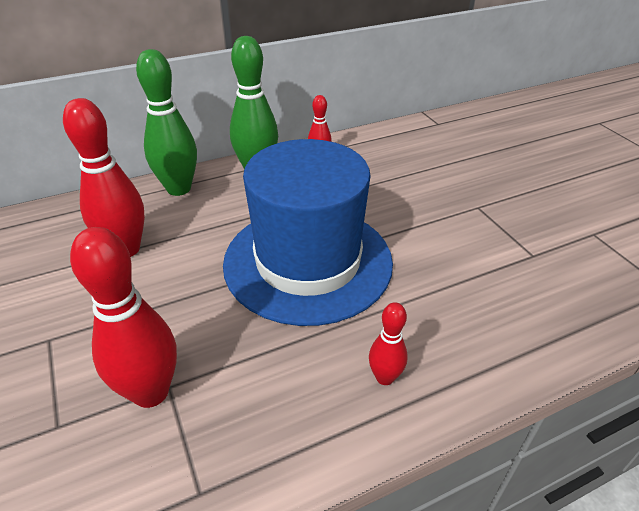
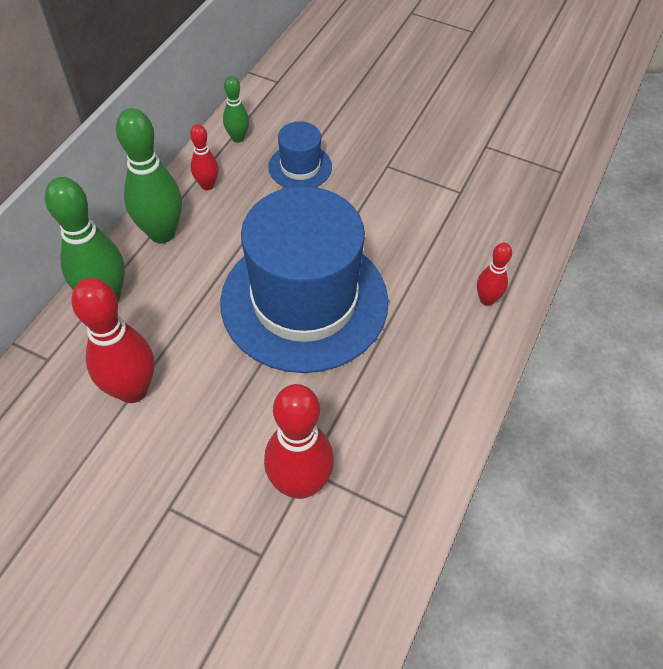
camera: 40 degrees left, 15 degrees up
red bowling pin [369,302,408,385] -> red bowling pin moved to [477,243,512,306]
none -> green bowling pin [223,76,249,143]
none -> blue hat [268,121,332,188]

